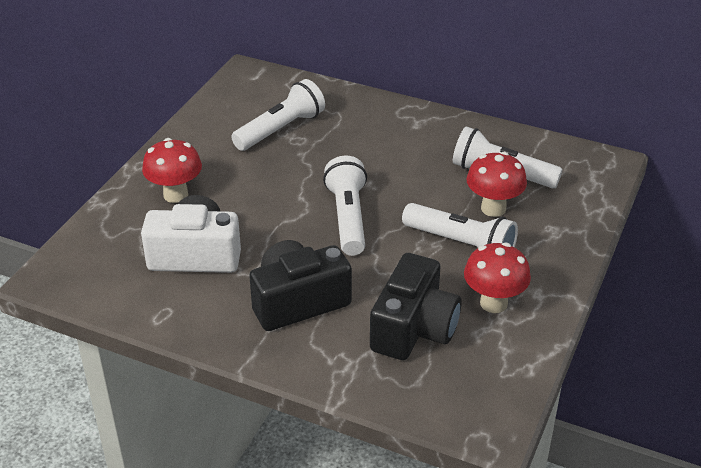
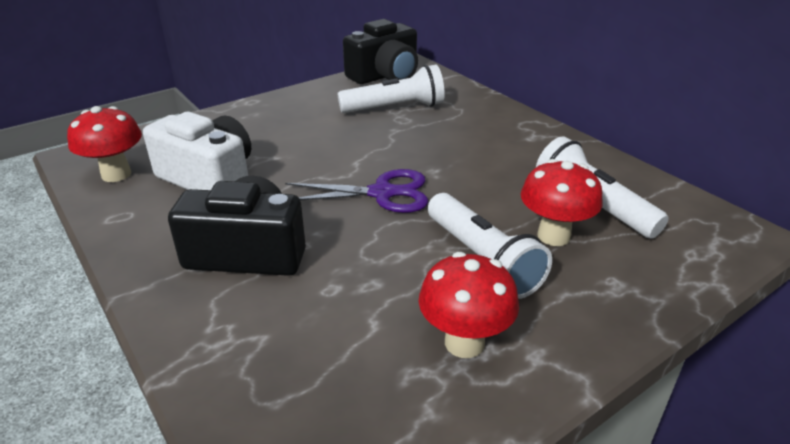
camera: 30 degrees right, 5 degrees down
red mushroom [142,138,202,203] -> red mushroom moved to [67,106,142,182]
white flashlight [323,156,367,256] -> purple scissors [285,169,428,213]
black camera [370,253,461,360] -> black camera moved to [343,19,418,84]

